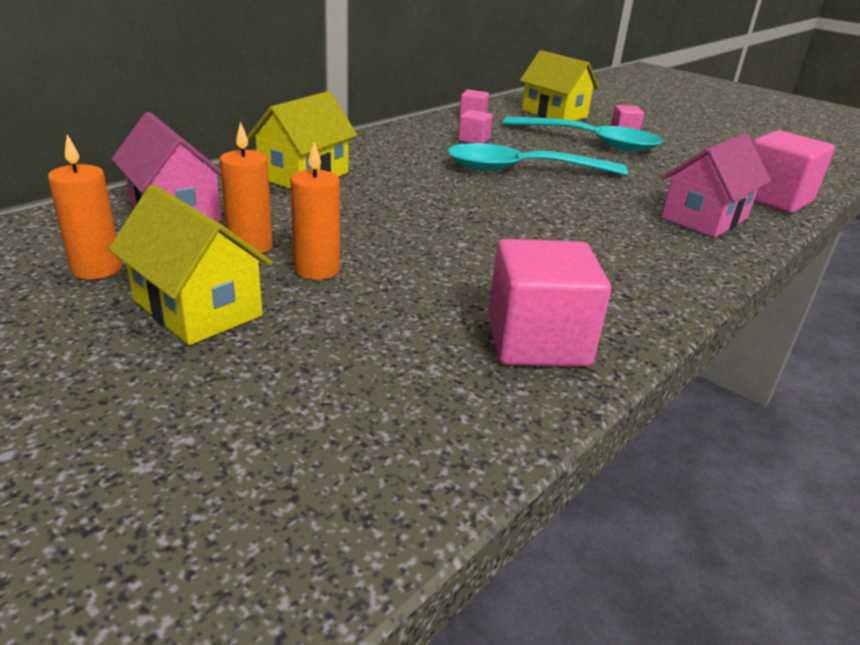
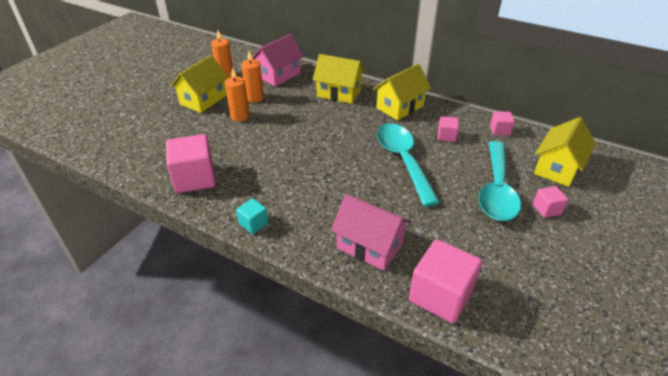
camera: 80 degrees right, 10 degrees up
none -> turquoise cube [236,198,268,234]
none -> yellow house [373,64,431,120]

